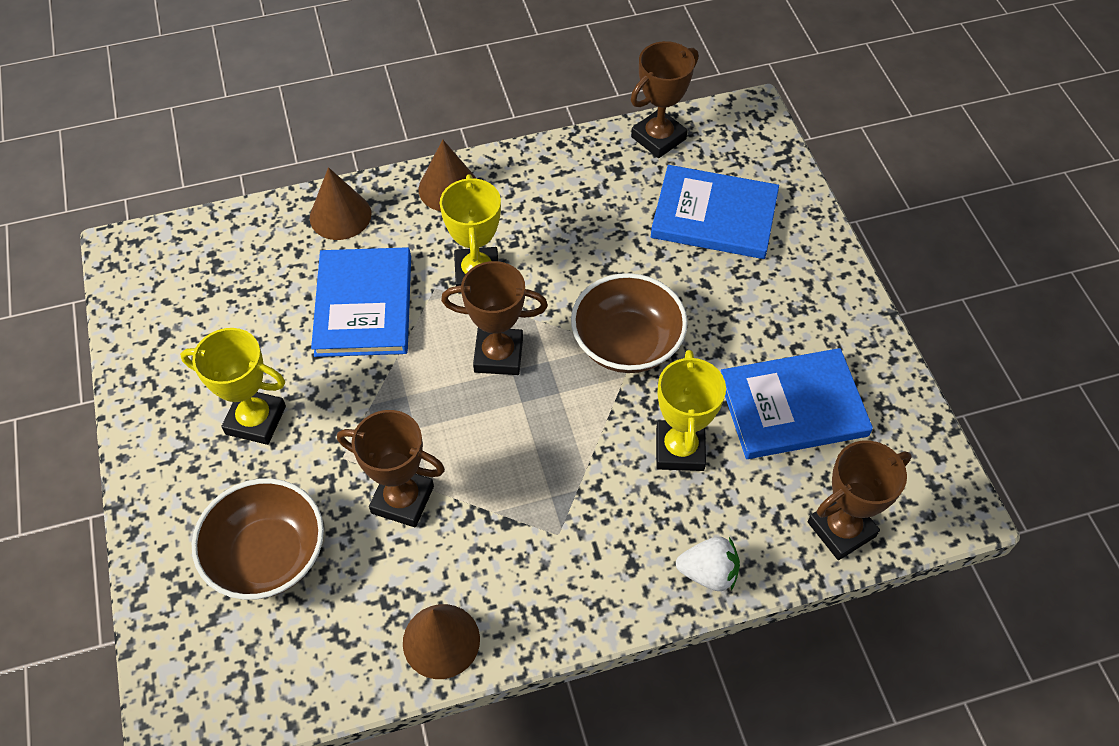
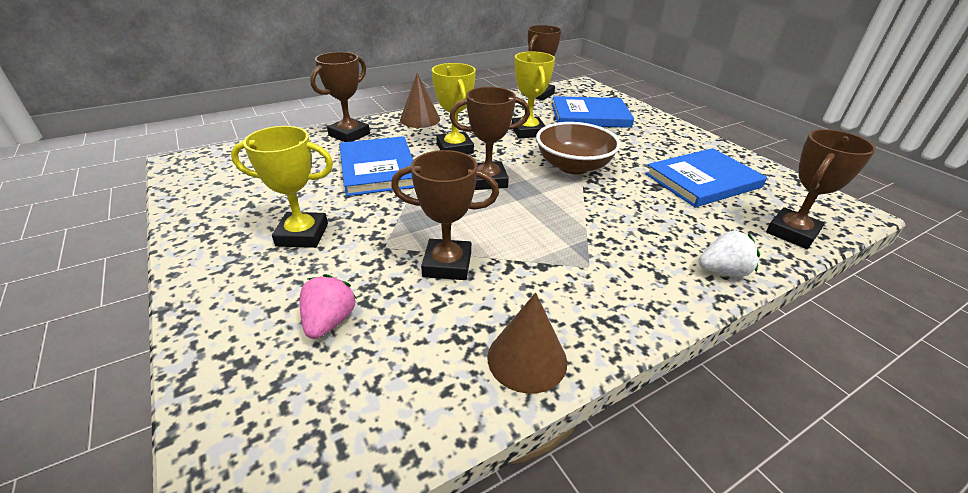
camera: 15 degrees left, 20 degrees down
brown bowl [192,478,324,600] -> pink strawberry [300,274,357,339]
brown cone [310,167,372,240] -> brown trophy [310,52,370,142]
yellow trophy [656,350,726,471] -> yellow trophy moved to [512,51,555,139]

